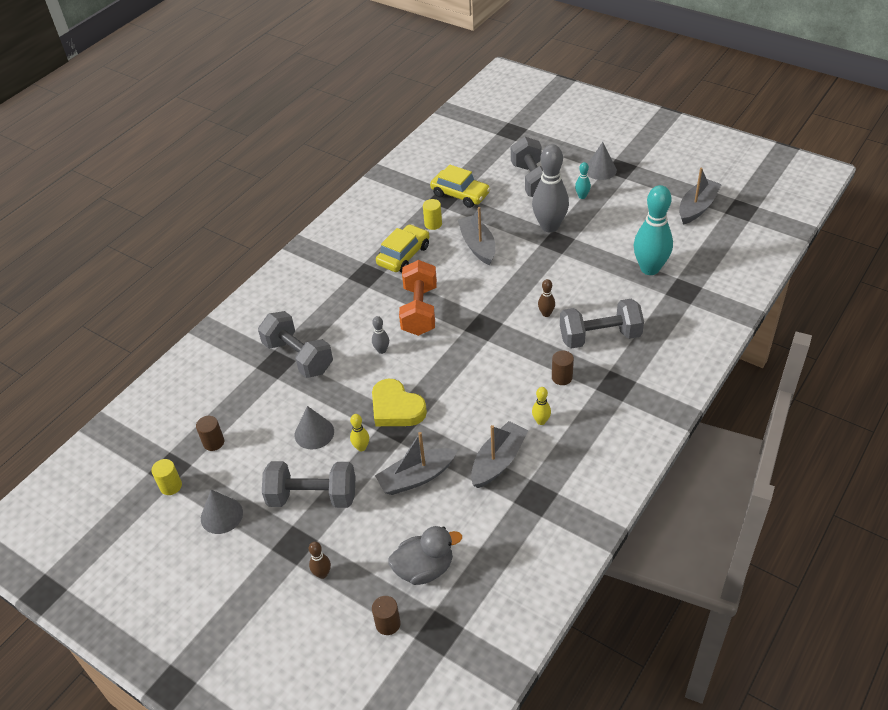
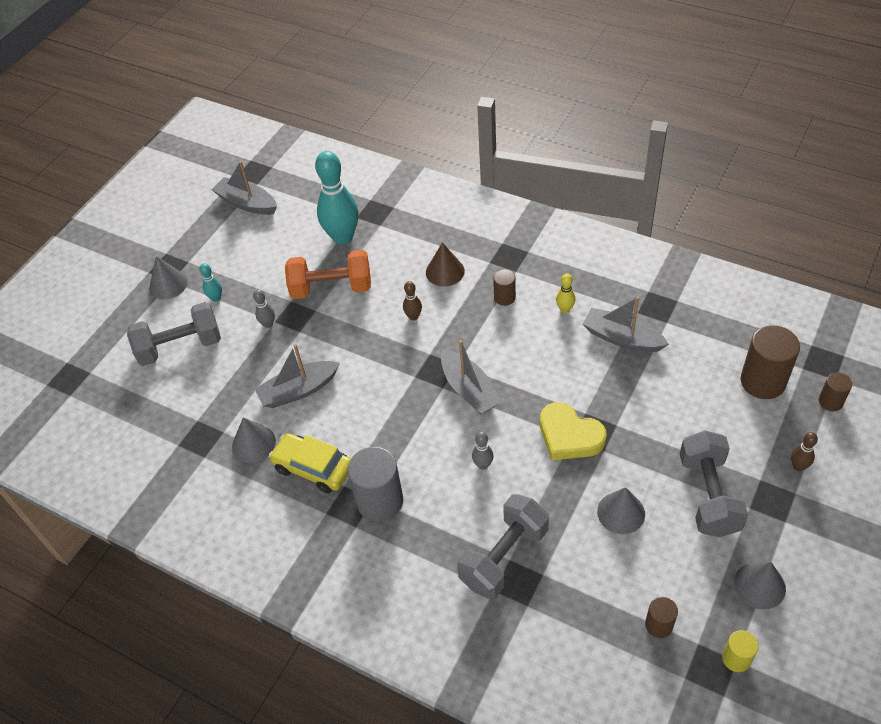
camera: 95 degrees left, 5 degrees up
yellow bowling pin [350,414,369,451] -> none
yellow heart [372,379,427,426] -> yellow heart turned 90 degrees clockwise [540,402,607,460]
grey boat [375,432,457,495] -> grey boat moved to [441,340,502,414]
grey duck [388,526,462,585] -> brown cylinder [741,325,800,399]
orange dumbbell [399,260,437,336] -> orange dumbbell moved to [285,250,371,299]
yellow cylinder [423,199,442,230] -> grey cone [232,417,276,463]
yellow car [430,164,491,208] -> none
grey bowling pin [532,144,569,233] -> grey bowling pin [253,289,275,328], size x0.44
grey dumbbell [560,299,644,349] -> brown cone [426,242,465,287]
none -> grey cylinder [348,447,403,522]

